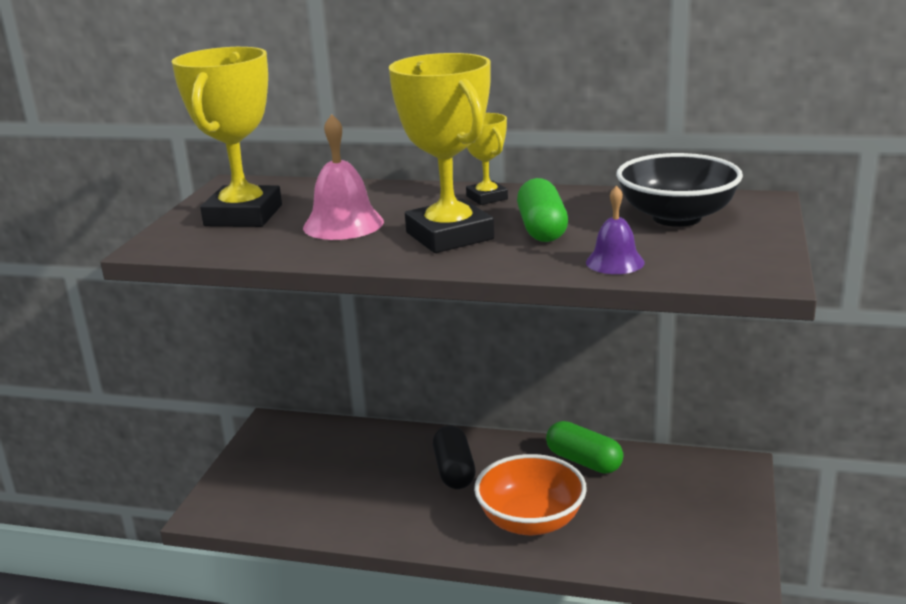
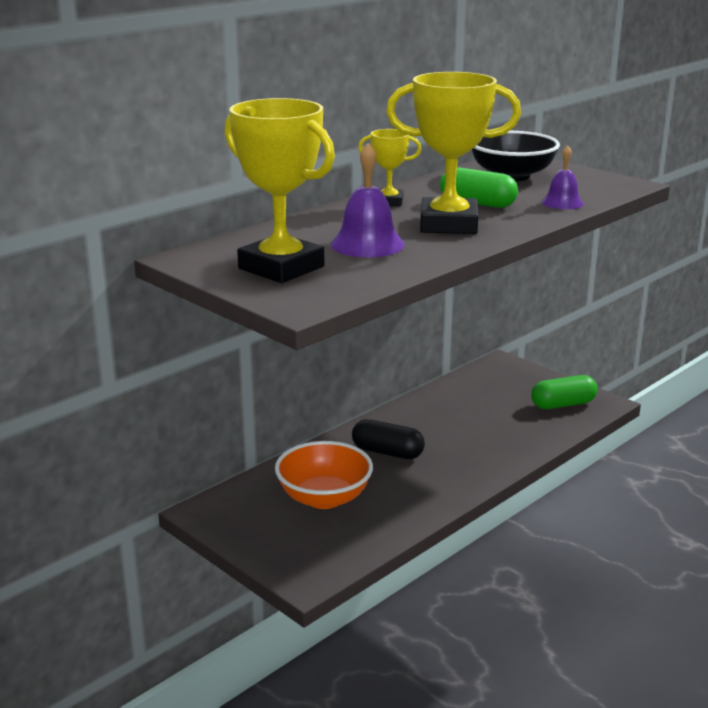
camera: 60 degrees left, 0 degrees up
pink bell [303,114,384,240] -> purple bell [331,143,405,257]
orange bowl [474,454,587,535] -> orange bowl moved to [275,441,373,509]
green capsule [546,421,623,474] -> green capsule moved to [531,375,597,409]

